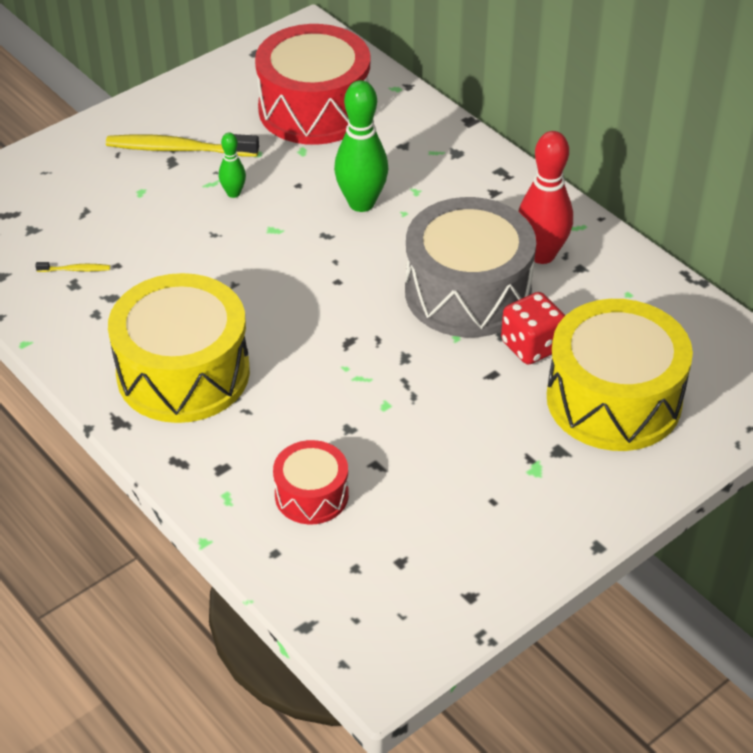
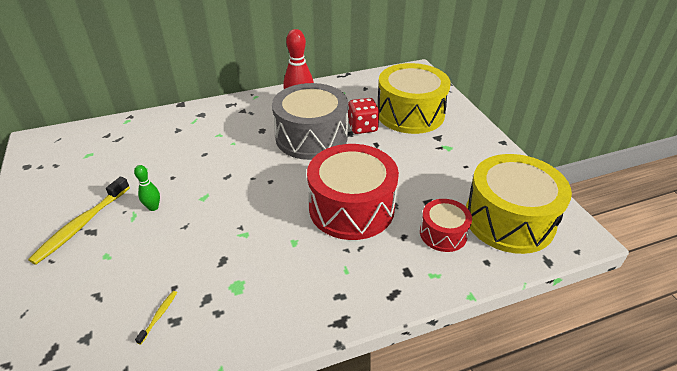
camera: 70 degrees left, 5 degrees down
yellow drum [108,273,250,423] -> yellow drum moved to [466,154,572,254]
red drum [255,24,370,145] -> red drum moved to [307,144,399,240]
green bowling pin [334,80,388,212] -> none

